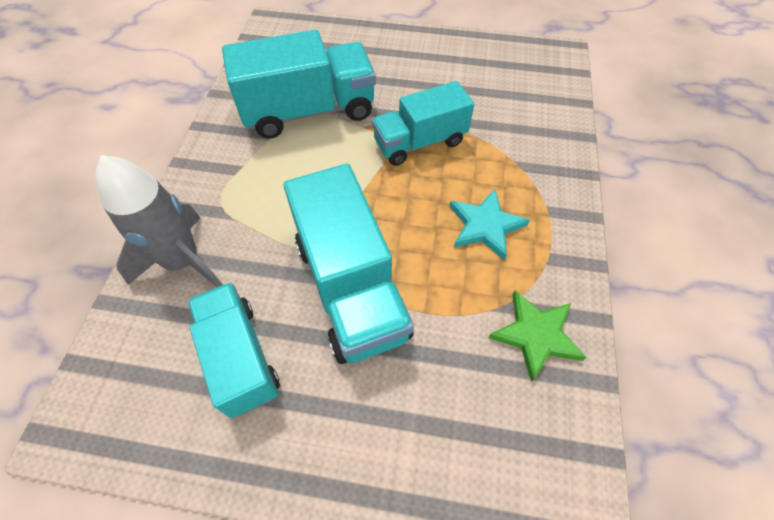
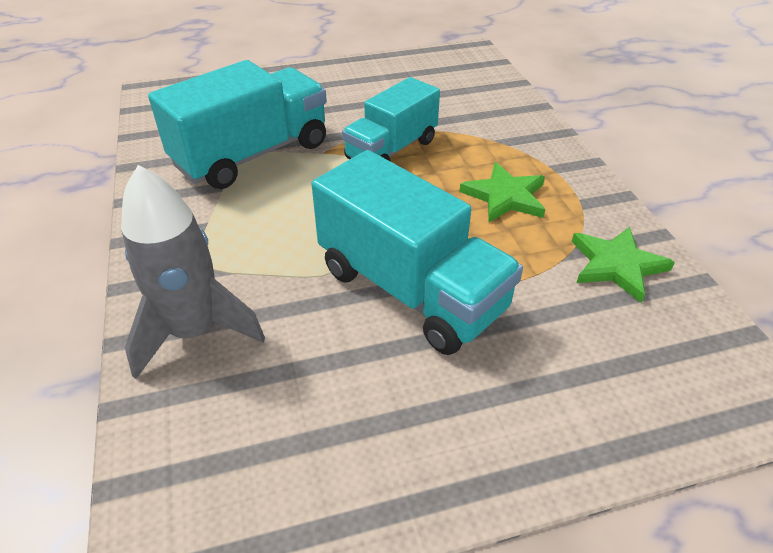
camera: 25 degrees left, 15 degrees down
turquoise truck [188,282,280,418] -> none
turquoise star [449,189,530,260] -> green star [460,162,545,222]

